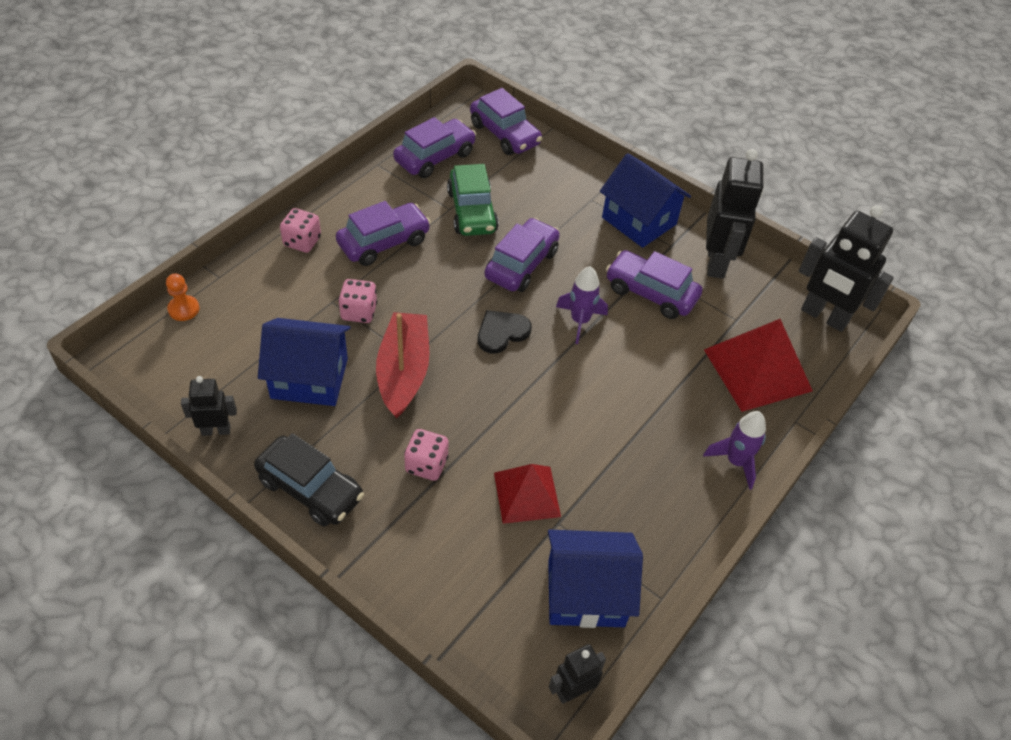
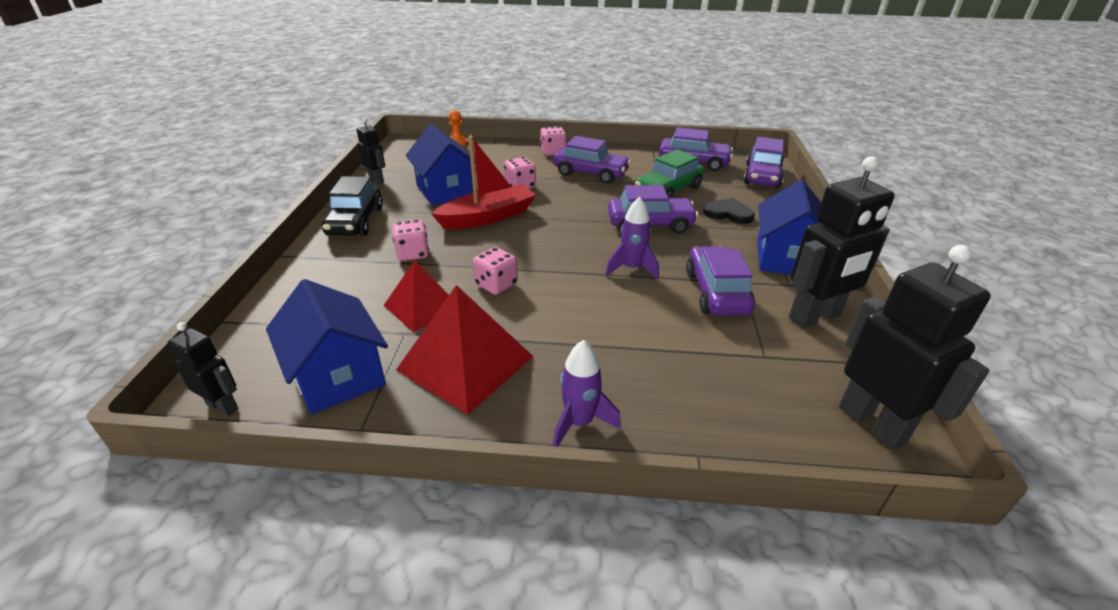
camera: 60 degrees right, 15 degrees down
black heart [478,310,532,354] -> black heart moved to [703,198,755,224]
red pyramid [704,319,813,412] -> red pyramid moved to [396,285,534,415]
black robot [799,206,894,332] -> black robot turned 150 degrees clockwise [839,245,991,450]
none -> pink dice [473,247,518,295]

